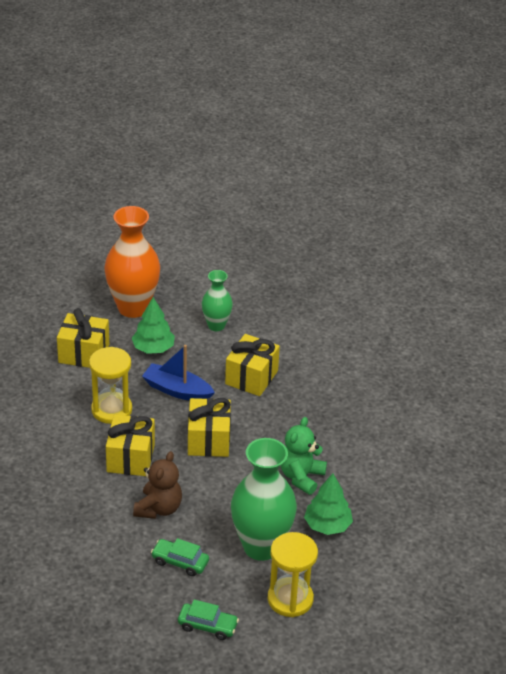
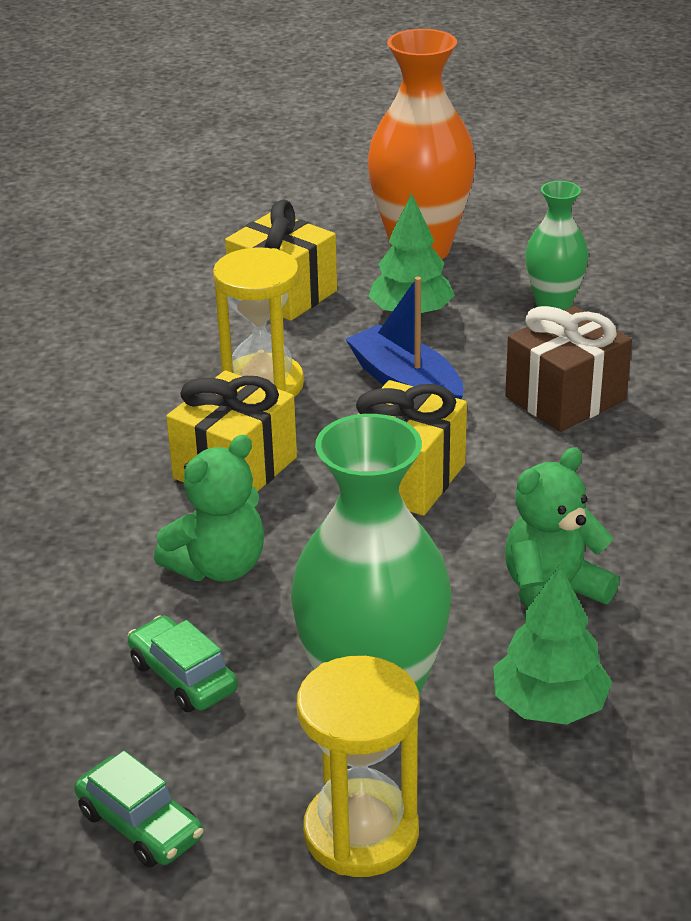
camera: 30 degrees right, 5 degrees down
brown teddy bear [133,451,182,519] -> green teddy bear [154,435,264,582]
yellow gift [225,334,280,396] -> brown gift [505,306,632,432]

